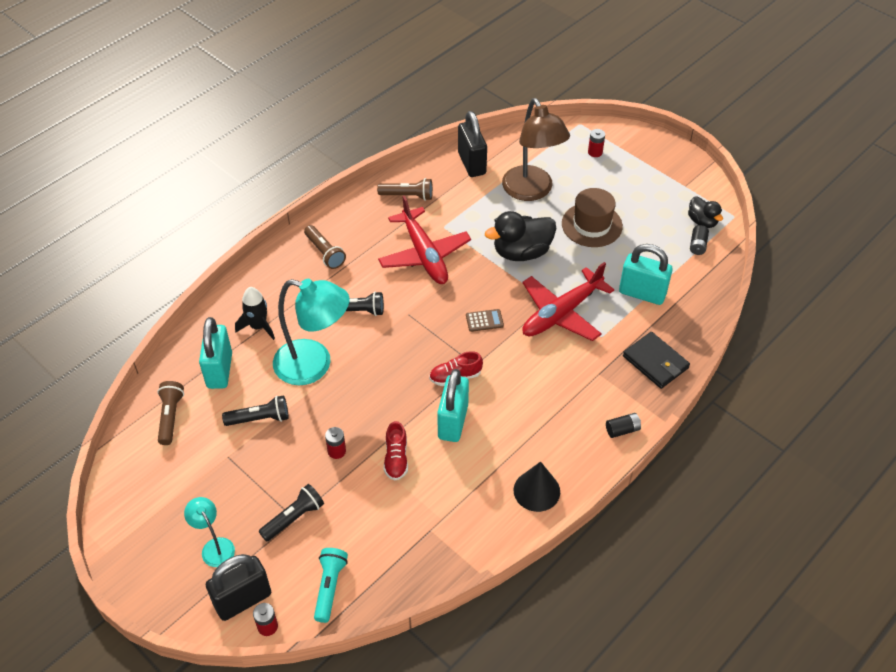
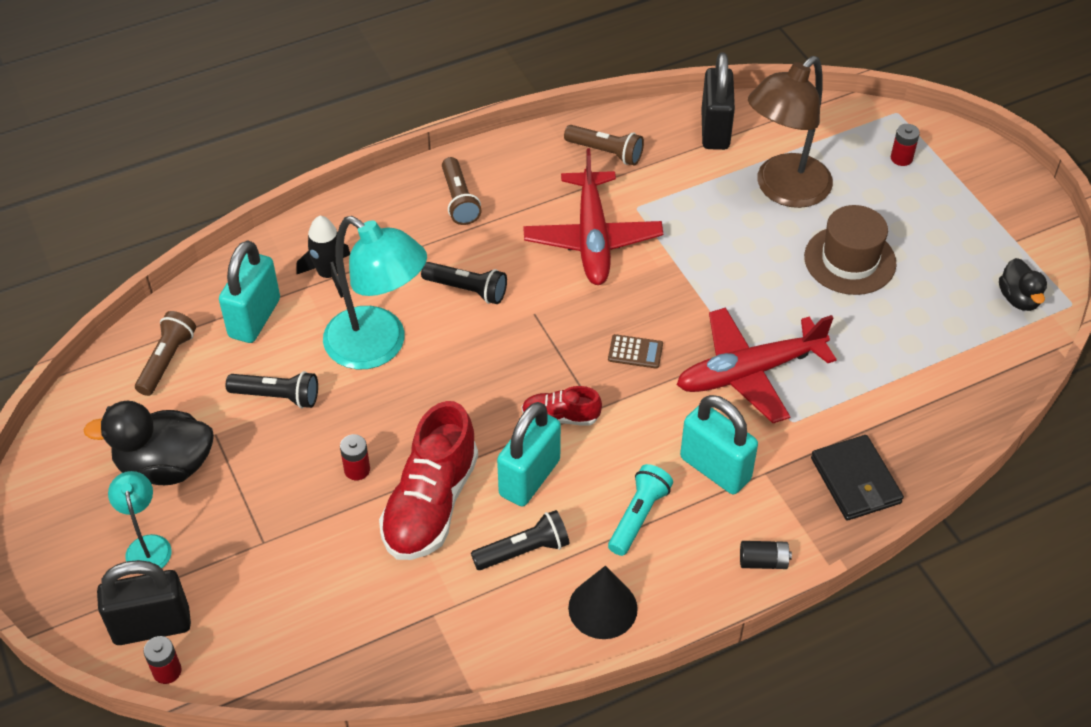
camera: 20 degrees right, 0 degrees up
black flashlight [259,484,324,542] -> black flashlight moved to [471,510,570,570]
turquoise flashlight [314,548,348,623] -> turquoise flashlight moved to [608,464,673,556]
red shoe [384,421,408,480] -> red shoe [379,401,478,560], size x1.94
black duck [485,211,556,261] -> black duck moved to [83,401,214,485]
brown lamp [502,98,570,201] -> brown lamp turned 45 degrees clockwise [748,56,833,208]
turquoise padlock [619,244,673,305] -> turquoise padlock moved to [680,395,758,494]
black battery [690,225,709,255] -> none

